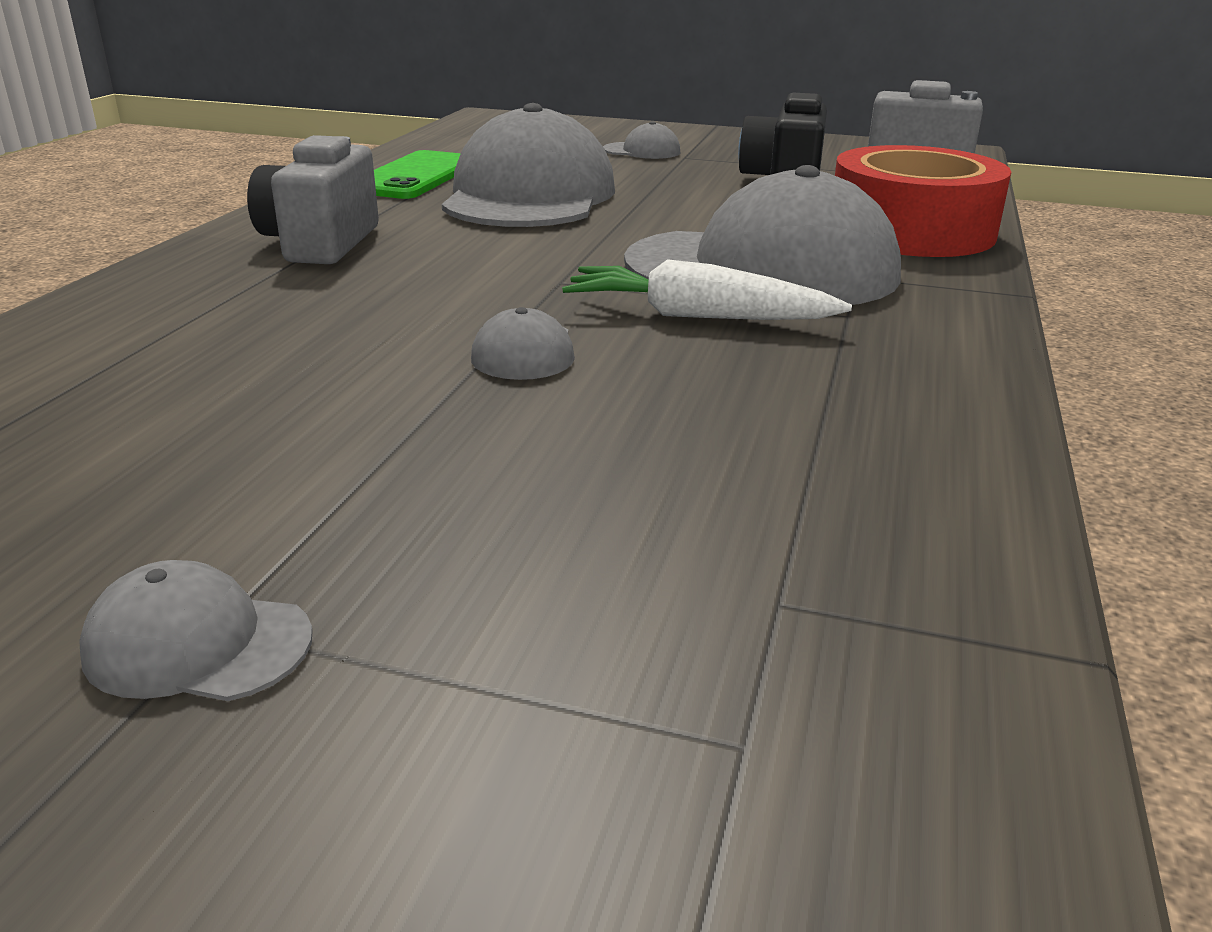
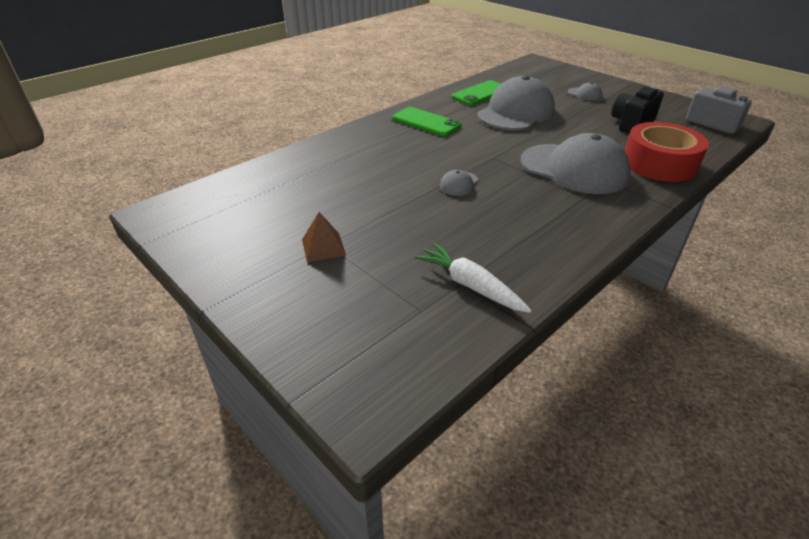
camera: 30 degrees right, 10 degrees up
grey cap [79,560,313,701] -> brown pyramid [302,212,346,262]
grey camera [247,135,379,264] -> green phone [392,107,462,136]
white carrot [562,259,852,320] -> white carrot moved to [415,243,532,313]

